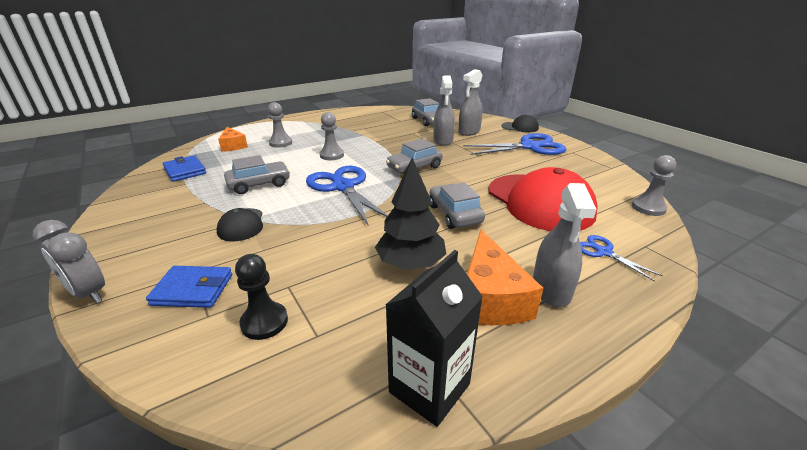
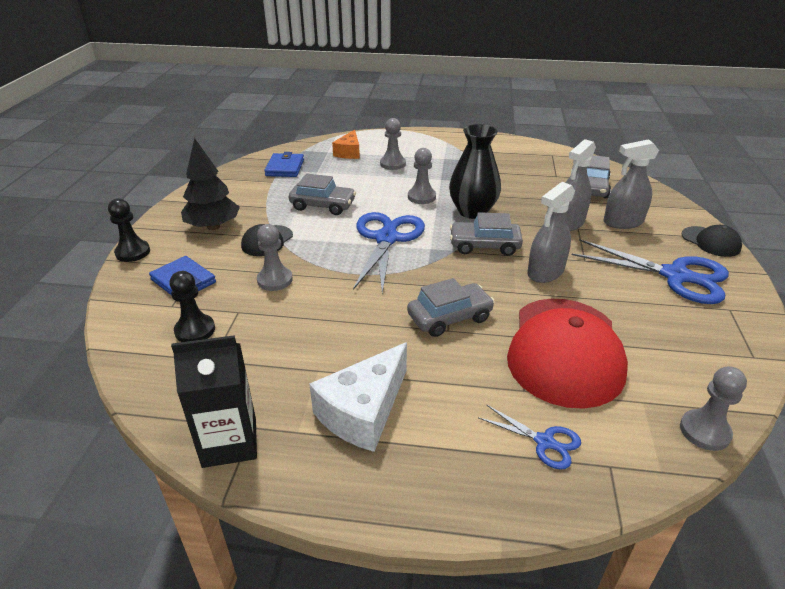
camera: 40 degrees right, 5 degrees up
grey clock [32,220,105,303] -> black pawn [108,198,150,262]
black tree [375,158,446,270] -> black tree moved to [181,138,240,230]
grey car [429,182,485,229] -> grey car turned 45 degrees clockwise [407,278,495,337]
orange cheese [467,230,543,325] -> white cheese [309,342,407,452]
grey spray bottle [533,183,597,307] -> grey spray bottle moved to [527,182,575,283]
blue scissors [580,235,663,282] -> blue scissors turned 120 degrees clockwise [478,405,581,470]
none -> grey pawn [257,224,293,291]
none -> black vase [449,124,501,219]

